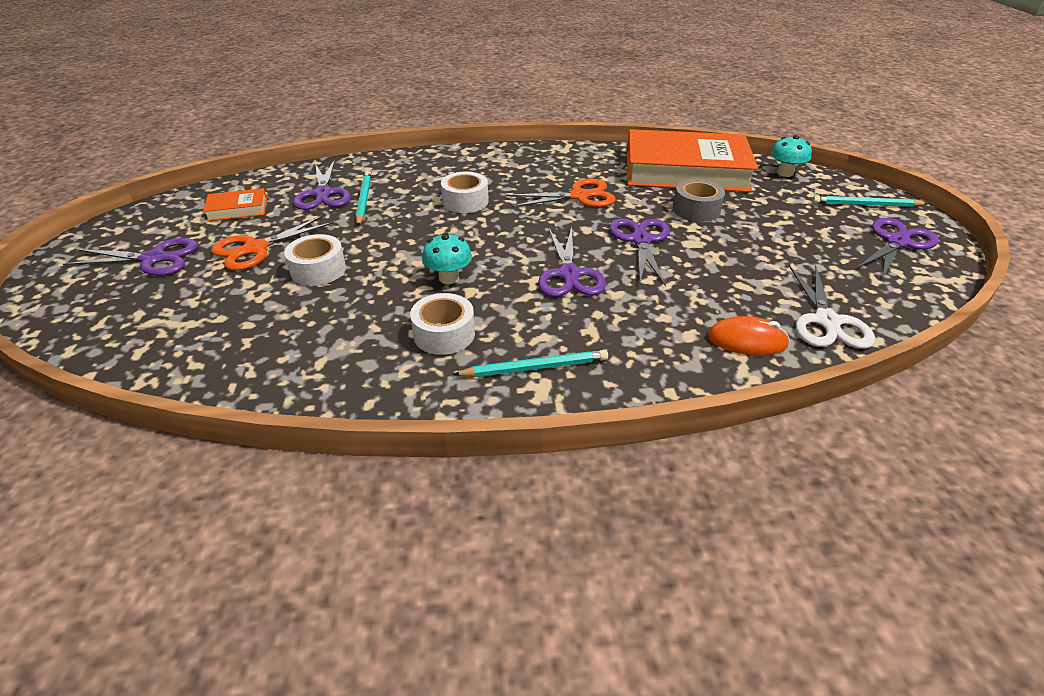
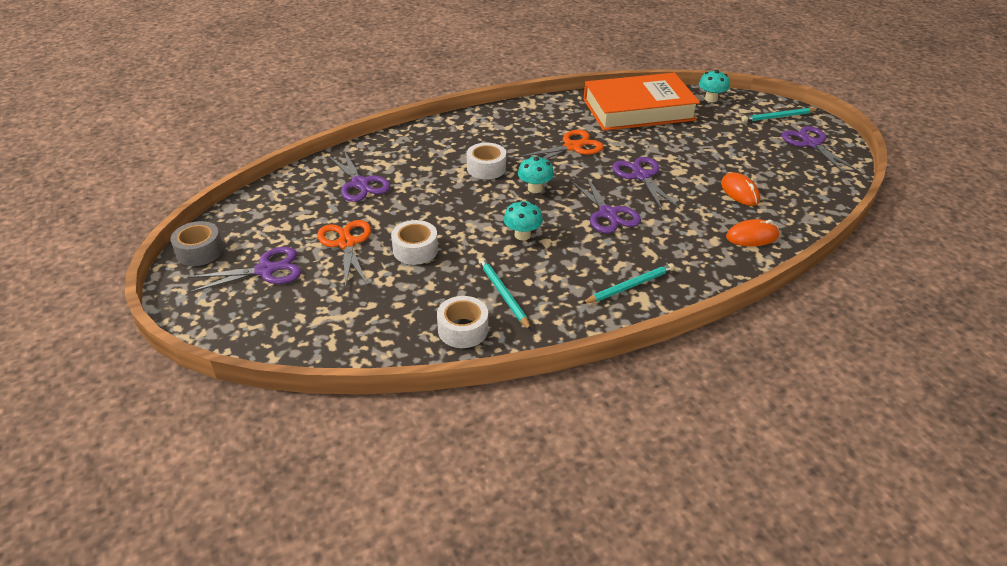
camera: 20 degrees left, 0 degrees up
orange book [203,188,267,221] -> none
orange scissors [211,215,334,270] -> orange scissors turned 135 degrees clockwise [317,220,371,289]
turquoise pencil [355,171,372,226] -> turquoise pencil moved to [478,257,531,330]
white tape [410,293,475,355] -> white tape moved to [437,296,488,348]
grey tape [673,179,725,222] -> grey tape moved to [170,221,223,266]
white scissors [789,265,875,349] -> none
purple scissors [857,218,939,279] -> purple scissors turned 45 degrees counterclockwise [782,126,859,174]
none -> turquoise mushroom [518,156,554,193]
none -> orange mouse [721,172,760,206]

